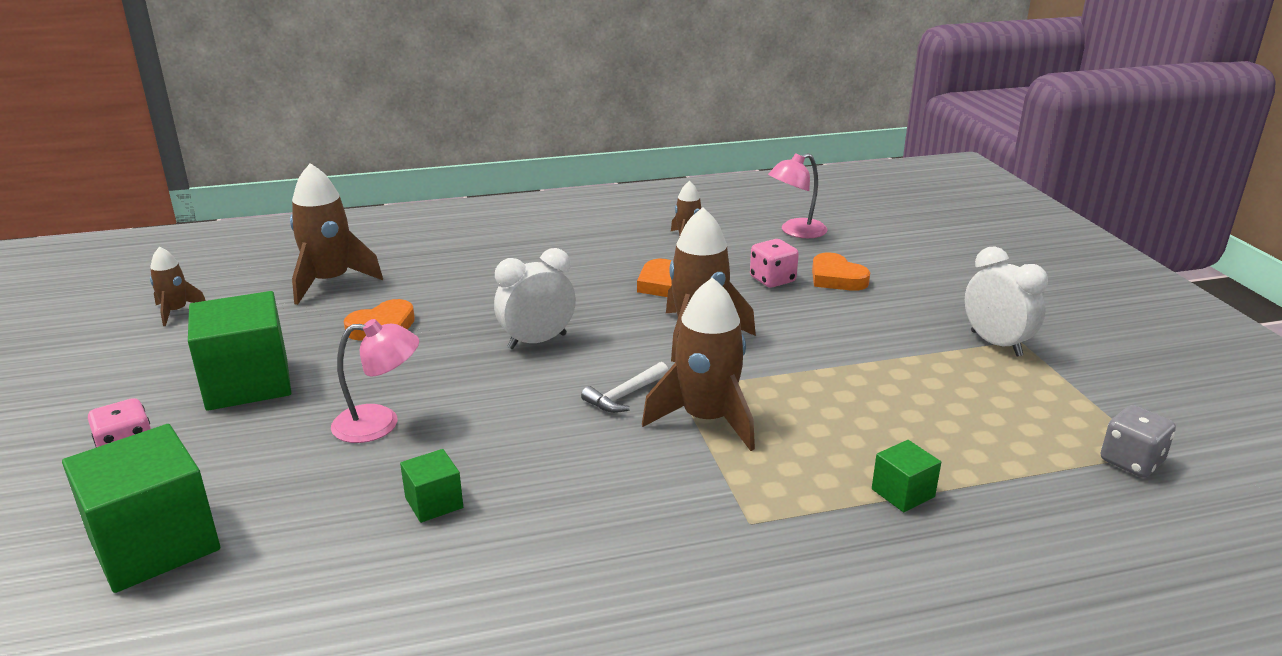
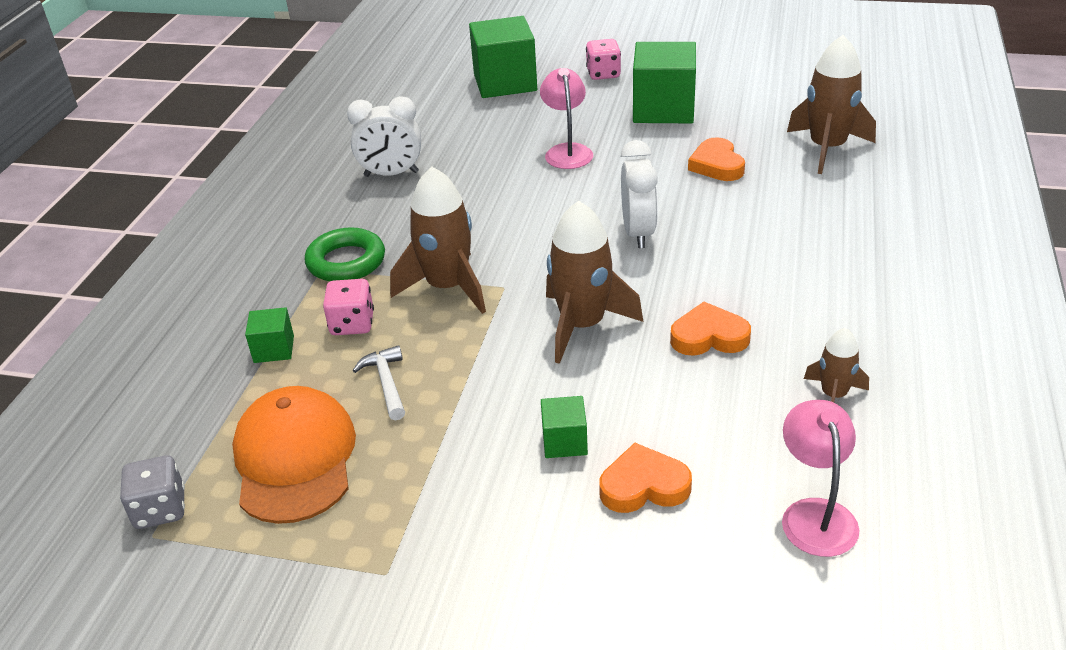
camera: 120 degrees right, 10 degrees up
brown rocket [150,246,206,326] -> none
pink lamp [331,319,419,443] -> pink lamp turned 150 degrees clockwise [540,68,593,169]
green cube [400,449,463,523] -> green cube moved to [541,396,588,458]
white hammer [581,362,668,413] -> white hammer moved to [352,345,405,420]
pink dice [750,239,799,288] -> pink dice moved to [323,279,374,335]
white clock [965,246,1048,357] -> white clock moved to [347,96,421,177]
none -> orange cap [232,386,356,524]
none -> green ring [305,227,385,281]

